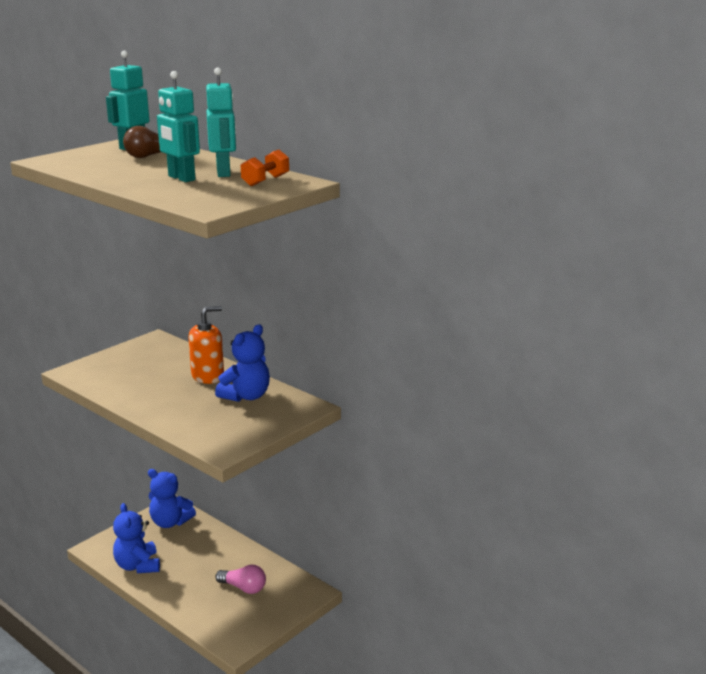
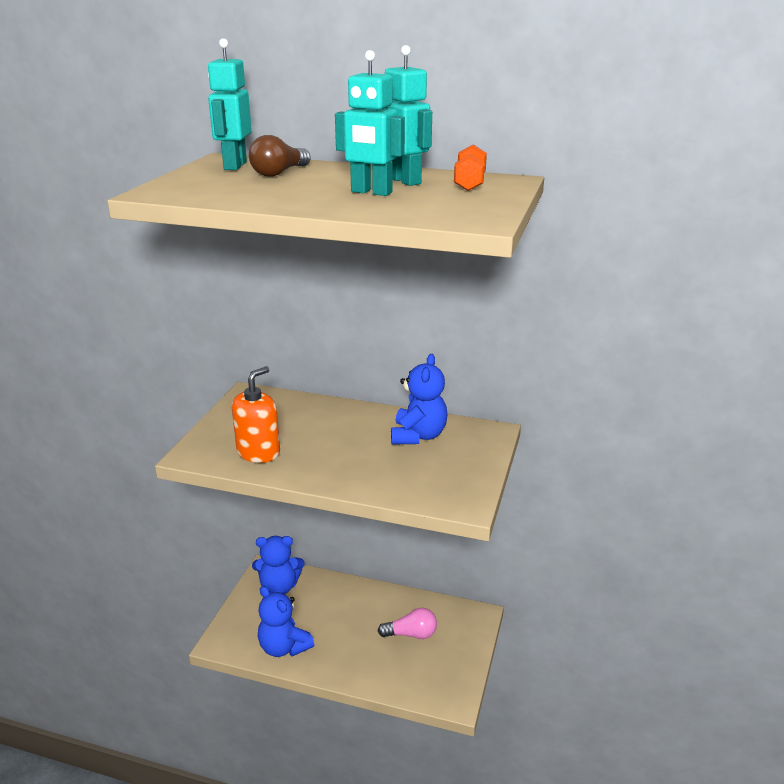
camera: 25 degrees left, 5 degrees up
orange soap dispenser [188,306,224,384] -> orange soap dispenser moved to [232,366,280,463]

